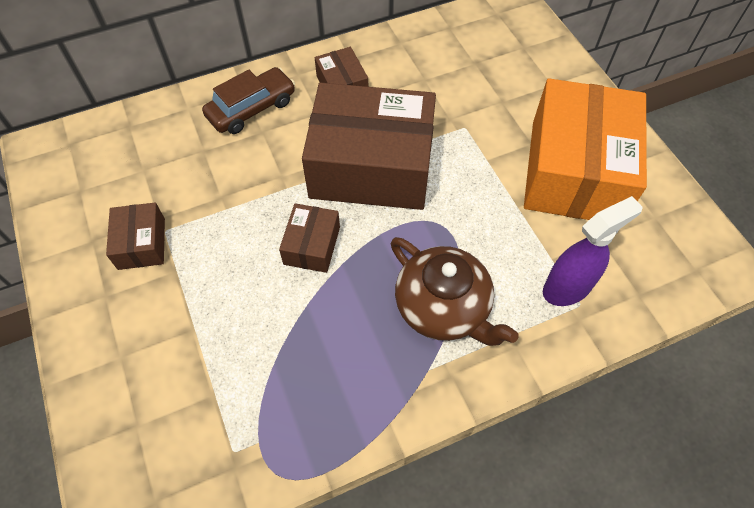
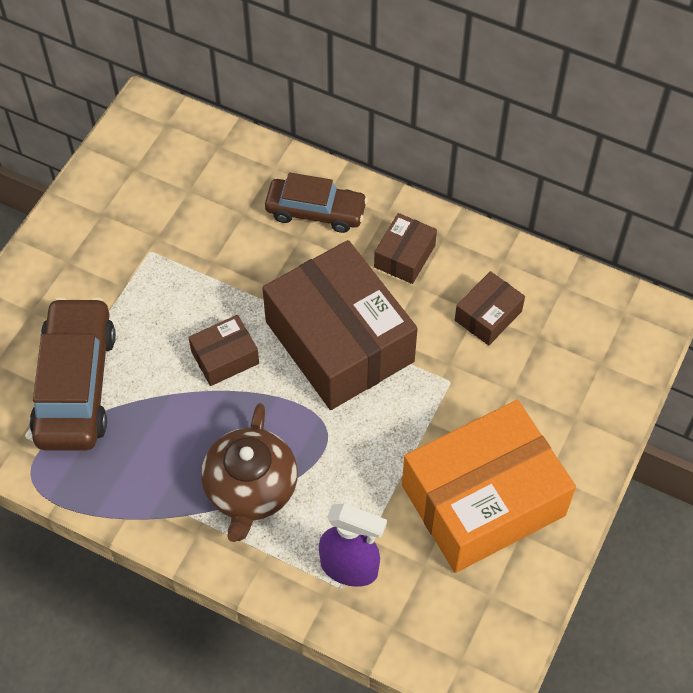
camera: 50 degrees right, 0 degrees up
brown box [106,203,165,270] -> brown box moved to [455,271,525,346]
none -> brown car [29,297,116,451]

